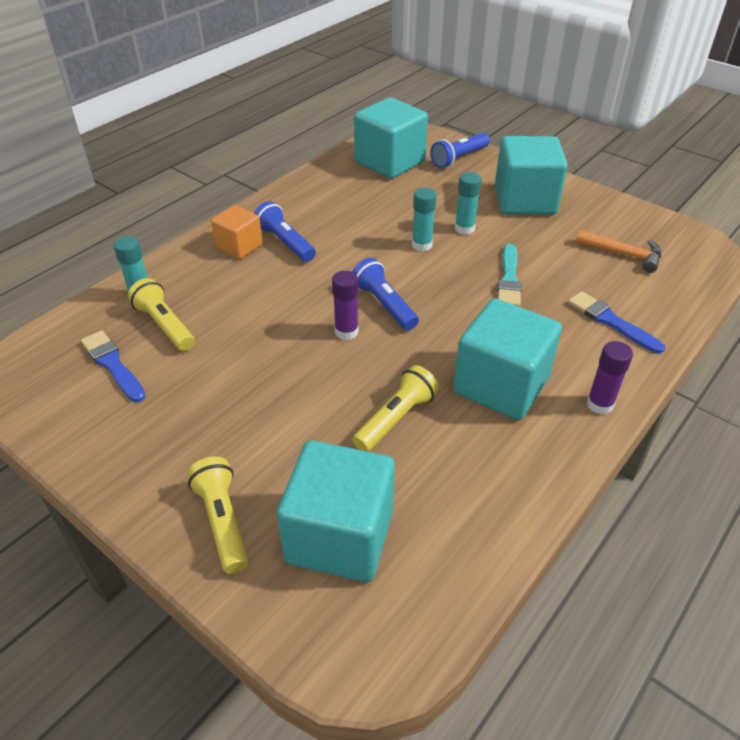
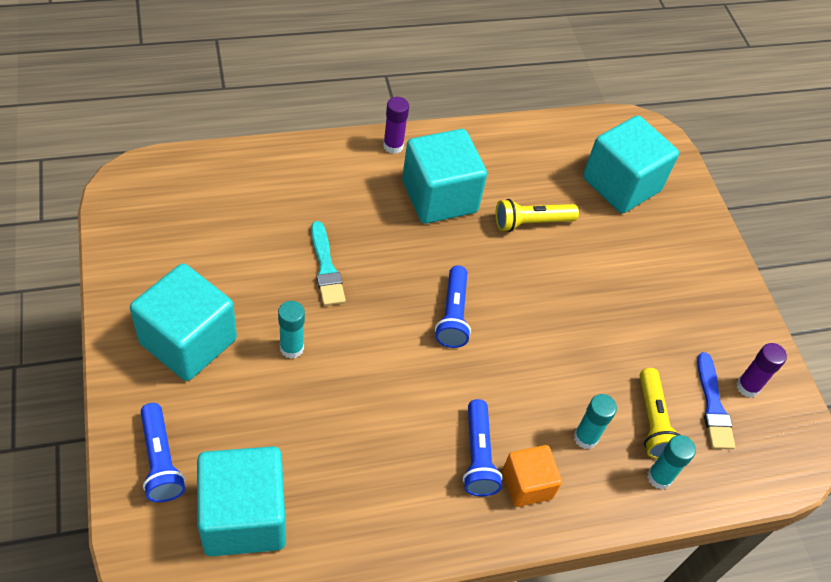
camera: 150 degrees left, 10 degrees up
yellow flashlight [187,456,248,574] -> none
purple glue stick [332,271,359,340] -> purple glue stick moved to [736,343,787,397]
turquoise glue stick [412,188,437,251] -> turquoise glue stick moved to [574,394,617,449]
blue flashlight [430,133,490,168] -> blue flashlight turned 75 degrees clockwise [141,403,185,502]
turquoise brush [497,244,522,307] -> turquoise brush turned 120 degrees clockwise [311,221,346,306]
blue brush [568,291,665,354] -> none
orange hammer [576,230,661,273] -> none

